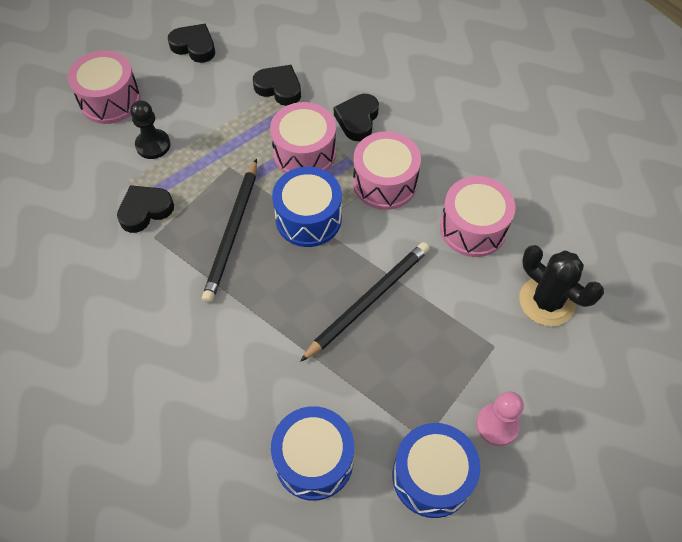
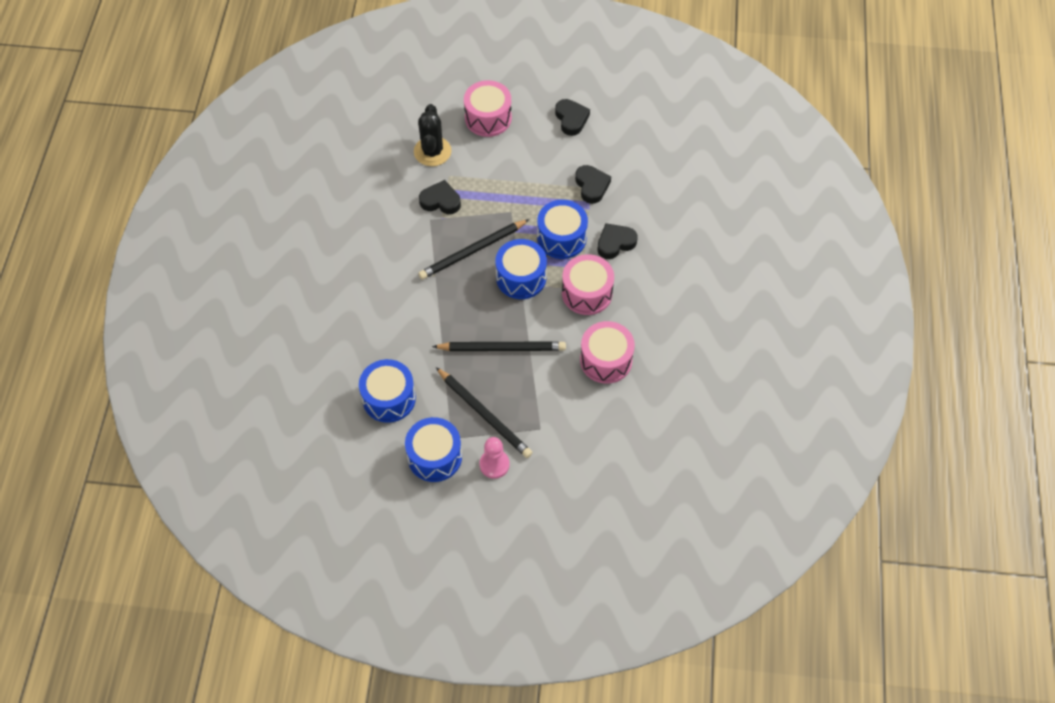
camera: 45 degrees right, 0 degrees up
black pawn [130,100,171,159] -> none
pink drum [270,102,336,173] -> blue drum [537,200,588,259]
black cactus [519,245,604,326] -> black cactus moved to [414,104,452,166]
none -> black pencil [436,367,533,458]

